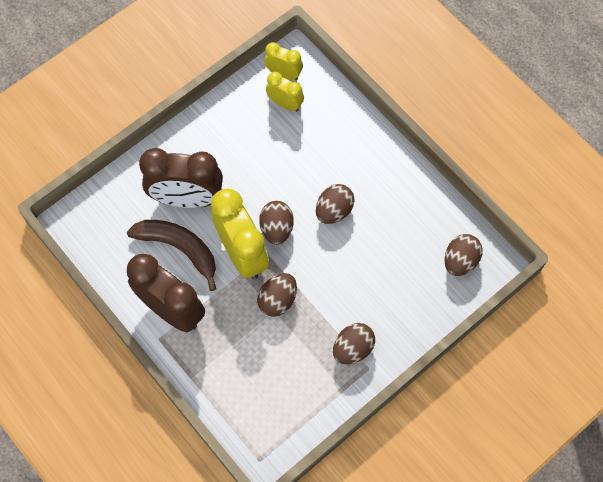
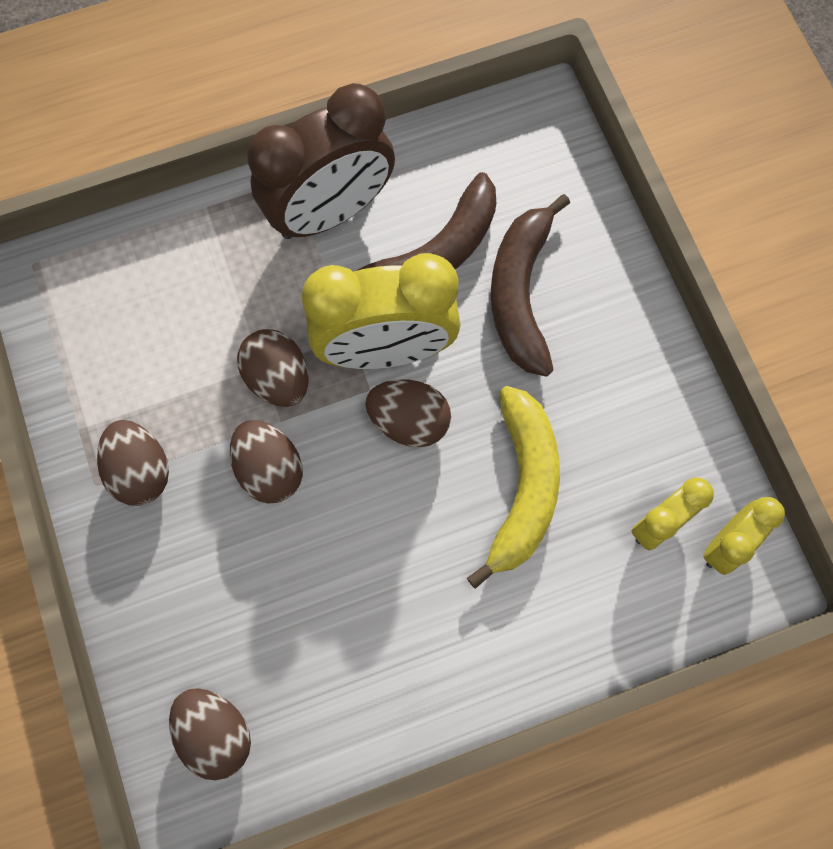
camera: 110 degrees right, 5 degrees up
brown clock [139,148,223,208] -> brown banana [491,194,570,377]
brown egg [316,184,355,224] -> brown egg moved to [230,420,303,504]
none -> yellow banana [467,386,560,589]

